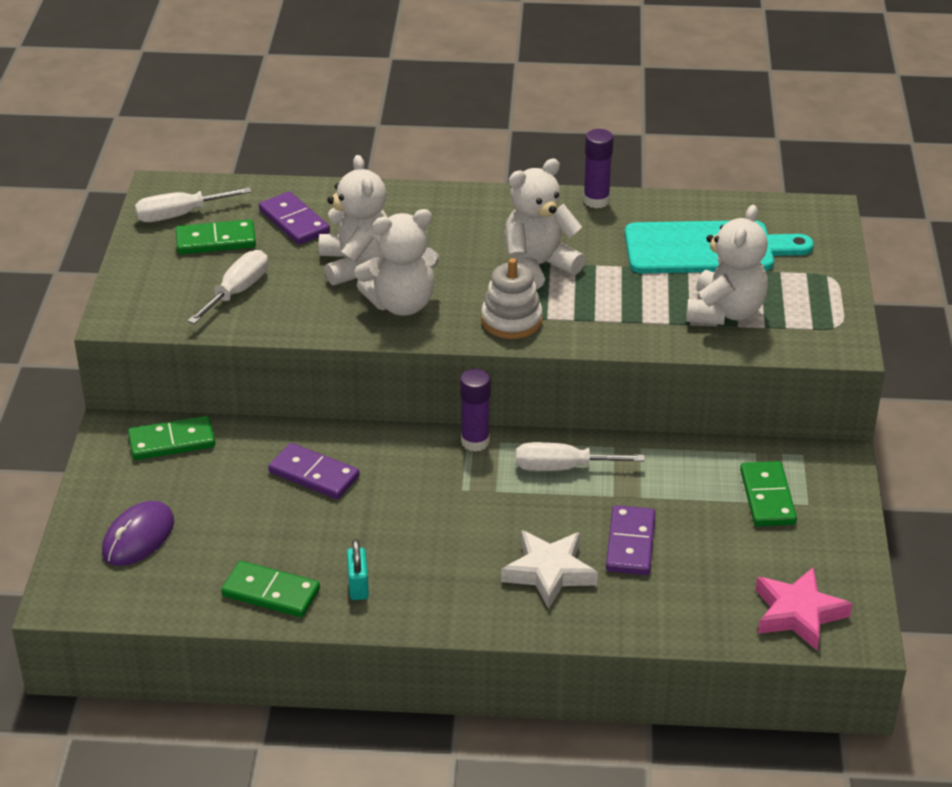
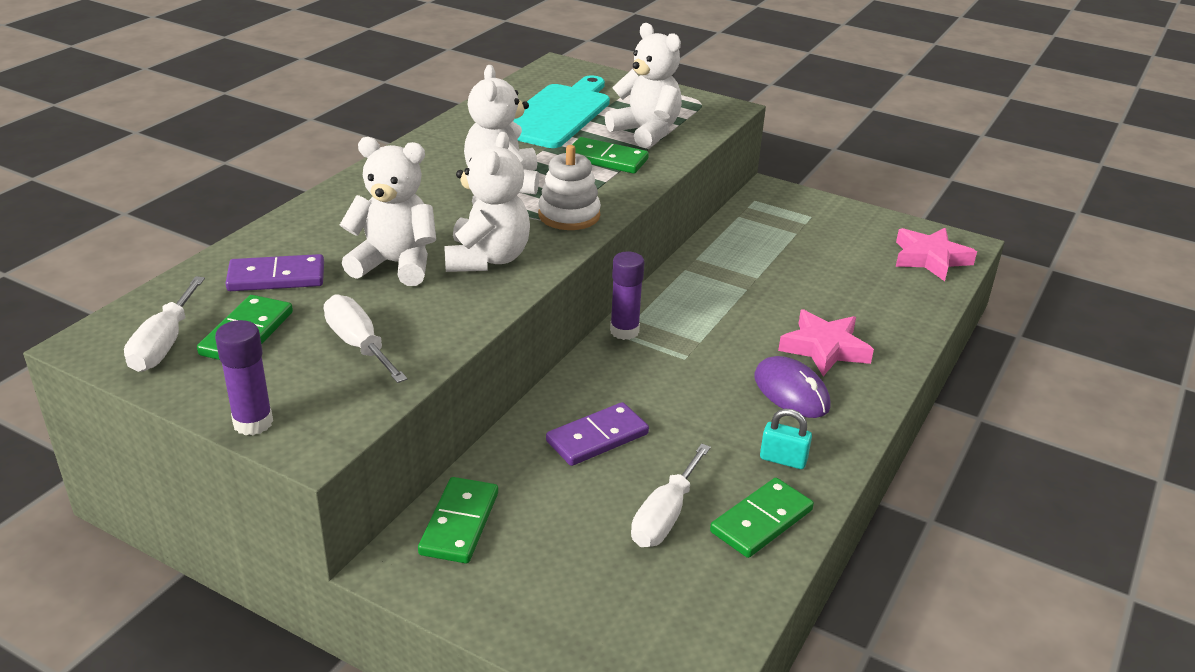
camera: 65 degrees left, 5 degrees down
purple mouse [102,501,174,566] -> purple mouse moved to [754,356,831,418]
white star [501,530,598,609] -> pink star [778,310,874,376]
white screwdriver [516,442,645,471] -> white screwdriver moved to [631,443,711,547]
purple glue stick [583,129,614,208] -> purple glue stick moved to [215,320,273,435]
purple domino [606,505,656,575] -> none
green domino [740,461,797,526] -> green domino moved to [565,137,649,174]

